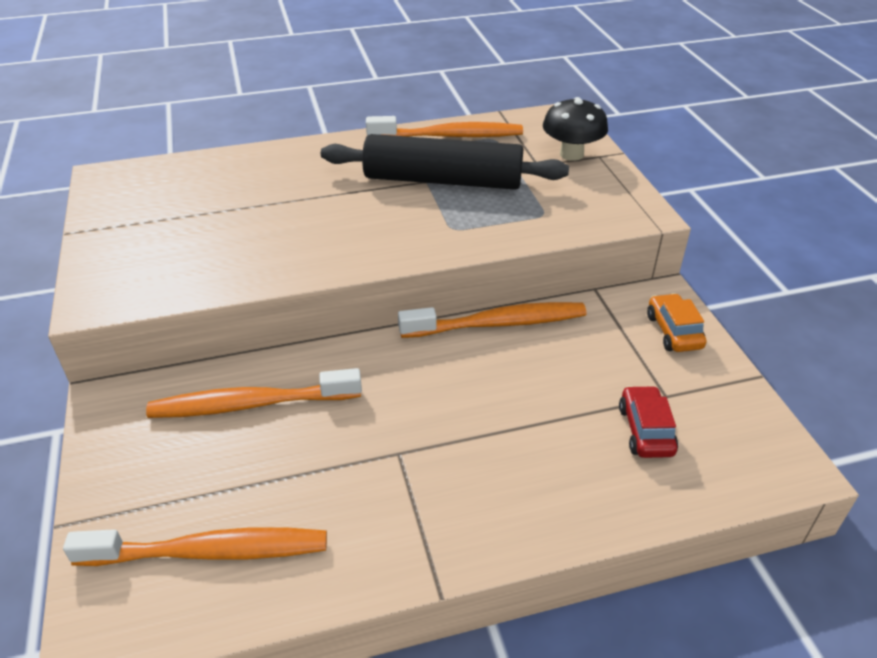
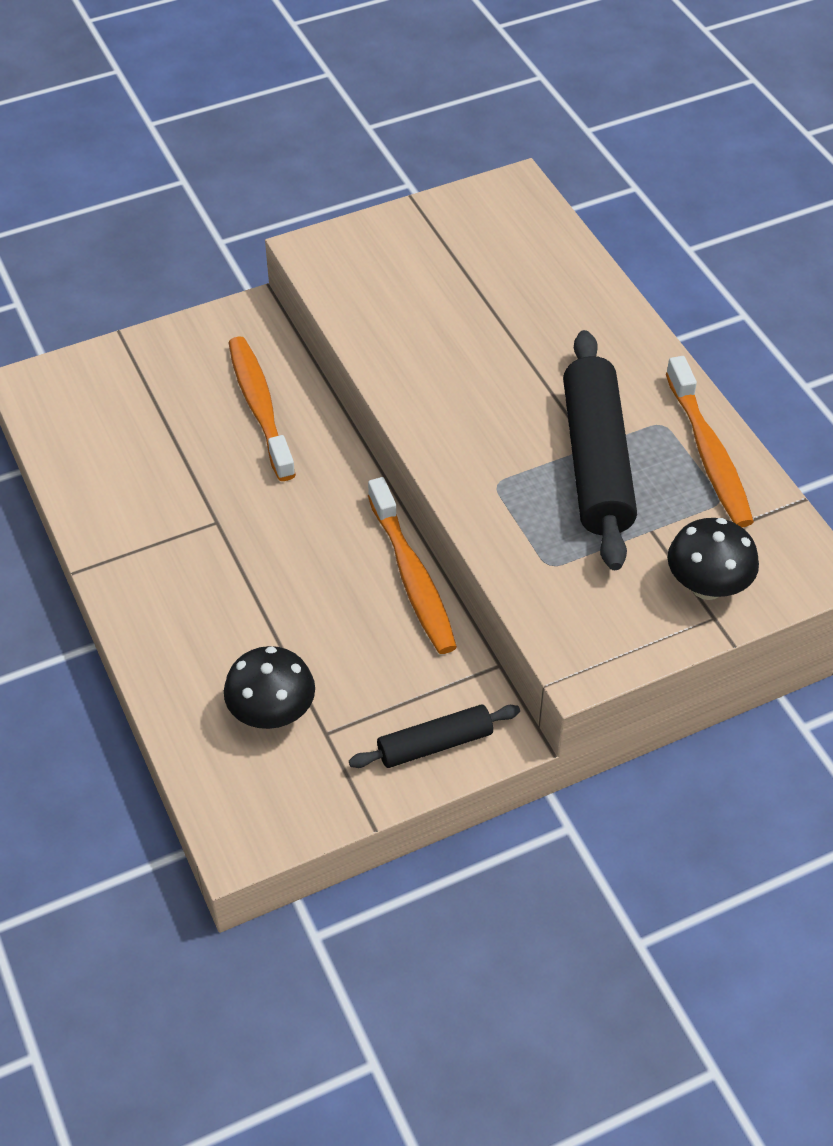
camera: 80 degrees right, 10 degrees up
orange toothbrush [63,527,327,566] -> none
red car [619,385,678,458] -> black mushroom [224,646,315,729]
orange car [647,293,706,352] -> black rolling pin [349,705,520,768]

